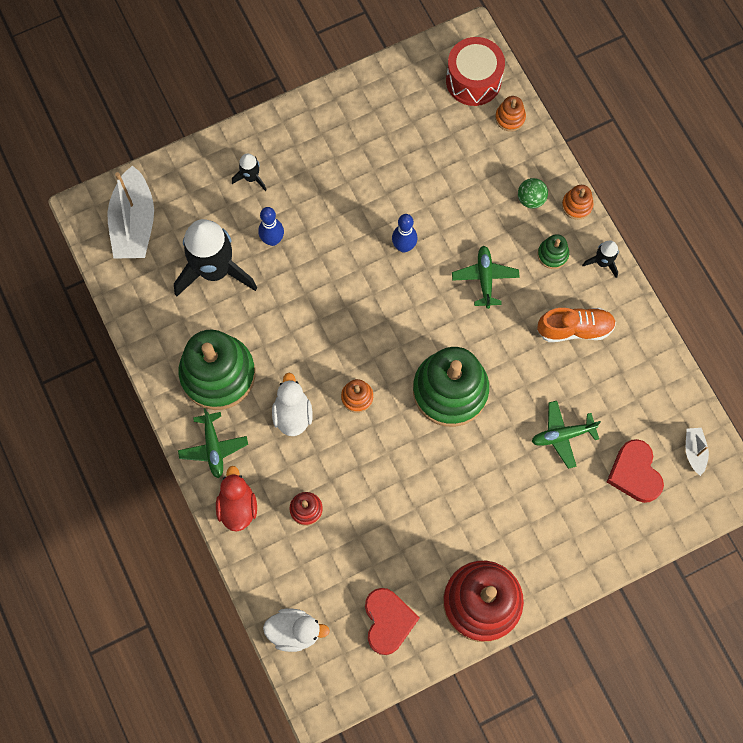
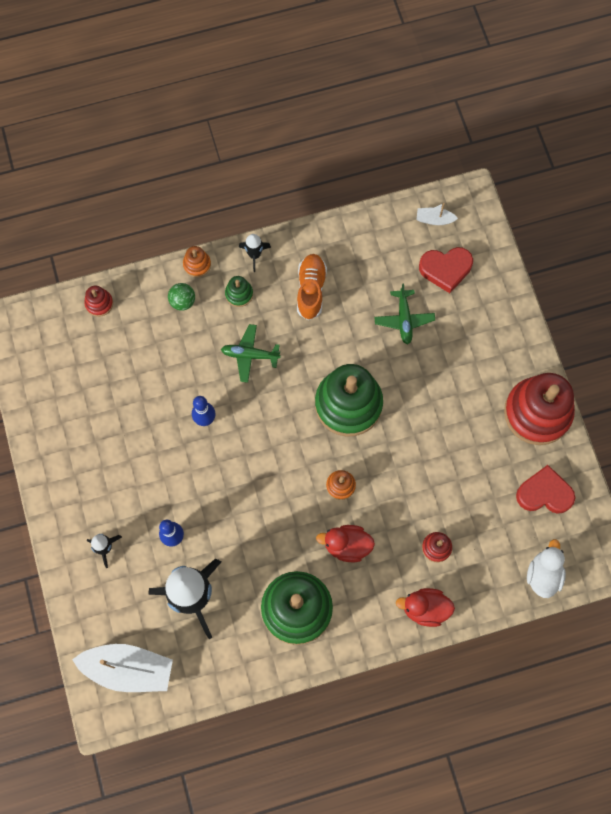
camera: 80 degrees left, 0 degrees up
green plane [178,408,248,478] -> none
white duck [272,373,313,436] -> red duck [316,525,375,562]
red drum [446,37,505,106] -> none
orange stacking toy [495,96,526,131] -> red stacking toy [84,286,113,317]

